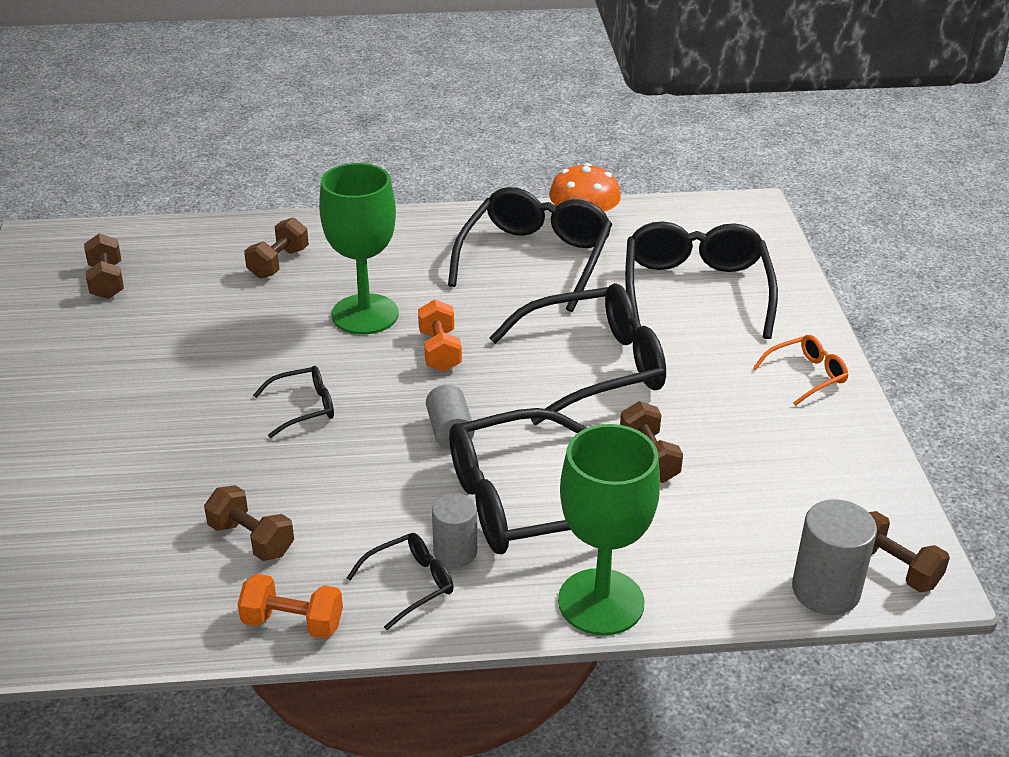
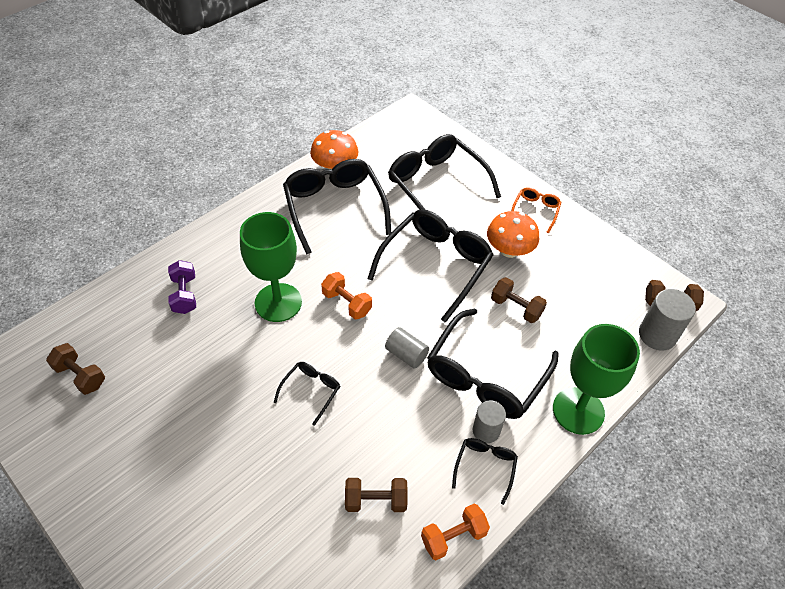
camera: 40 degrees left, 15 degrees up
brown dumbbell [244,218,309,278] -> purple dumbbell [168,260,196,314]
none -> orange mushroom [487,211,539,258]

